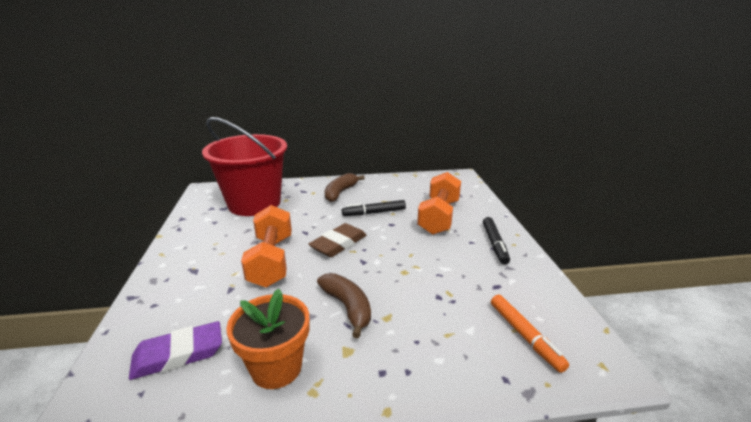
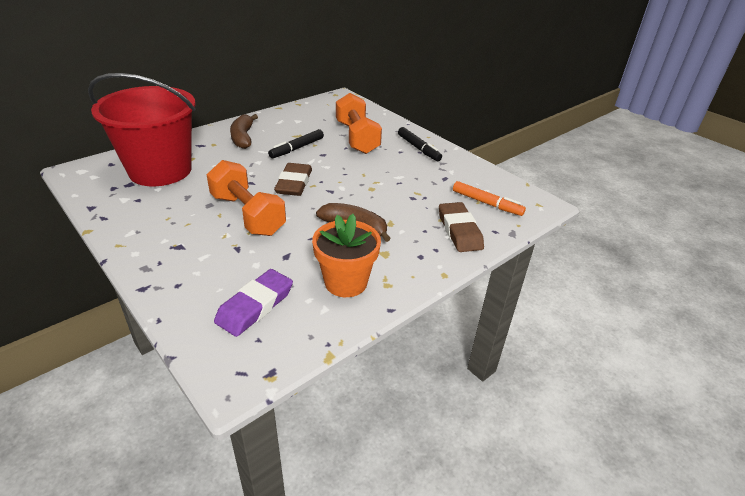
camera: 35 degrees left, 10 degrees up
none -> brown eraser [439,202,484,252]

